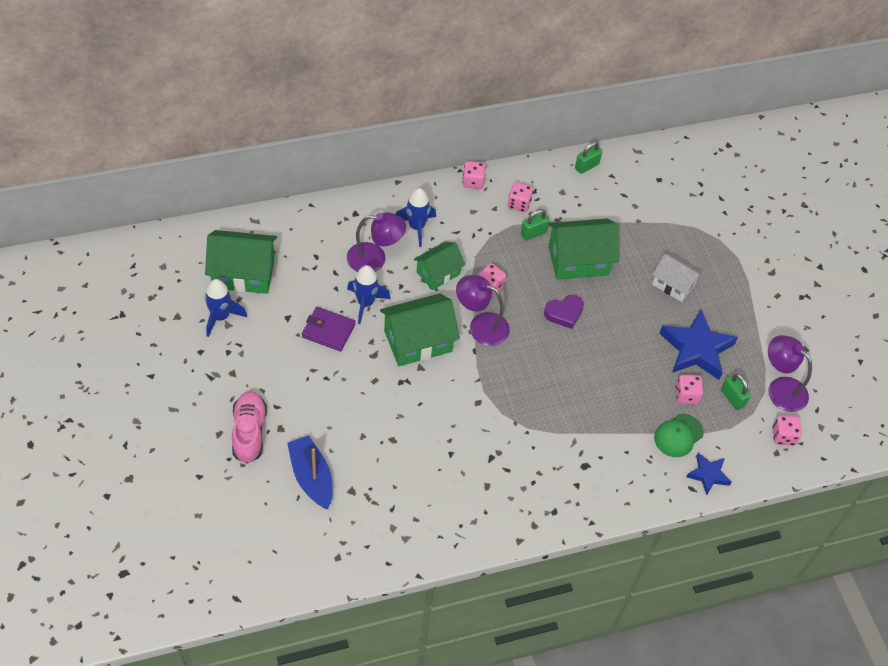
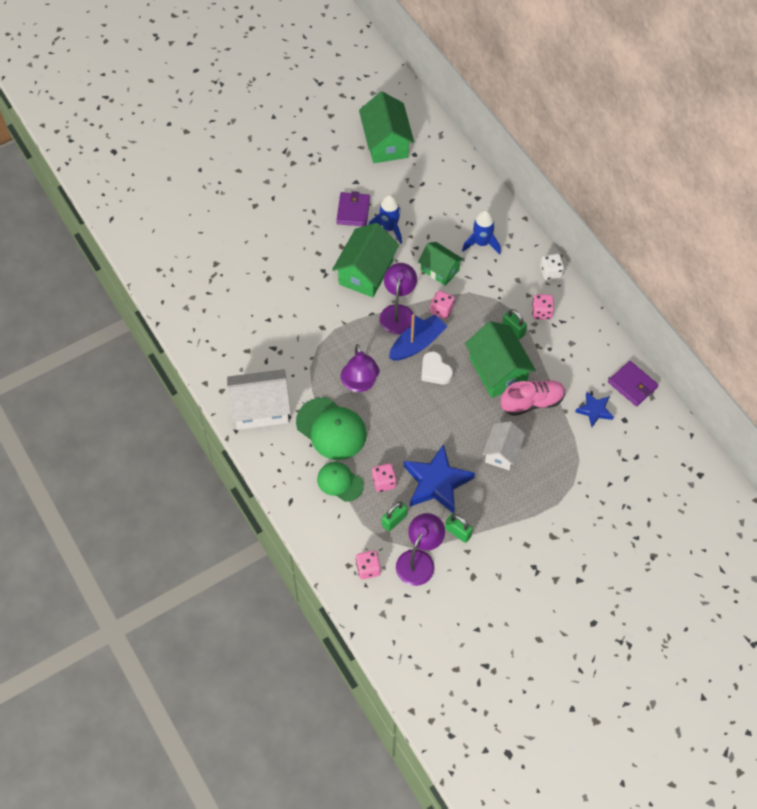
camera: 80 degrees right, 5 degrees up
blue rocket [205,279,247,337] -> none
pink shoe [232,391,267,463] -> pink shoe moved to [501,380,565,416]
blue boat [287,435,333,509] -> blue boat moved to [389,314,448,361]
purple lamp [347,212,406,272] -> purple lamp moved to [341,344,380,392]
green house [380,294,460,366] -> green house turned 60 degrees clockwise [332,223,399,297]
pink dice [462,161,486,189] -> white dice [540,253,564,280]
purple heart [544,295,584,329] -> white heart [421,351,453,384]
green padlock [575,141,602,174] -> green padlock moved to [445,514,473,543]
blue star [686,453,732,495] -> blue star moved to [575,392,614,427]
none -> white house [227,369,291,430]
none -> green cap [296,397,367,460]
none -> purple wallet [608,361,658,406]

